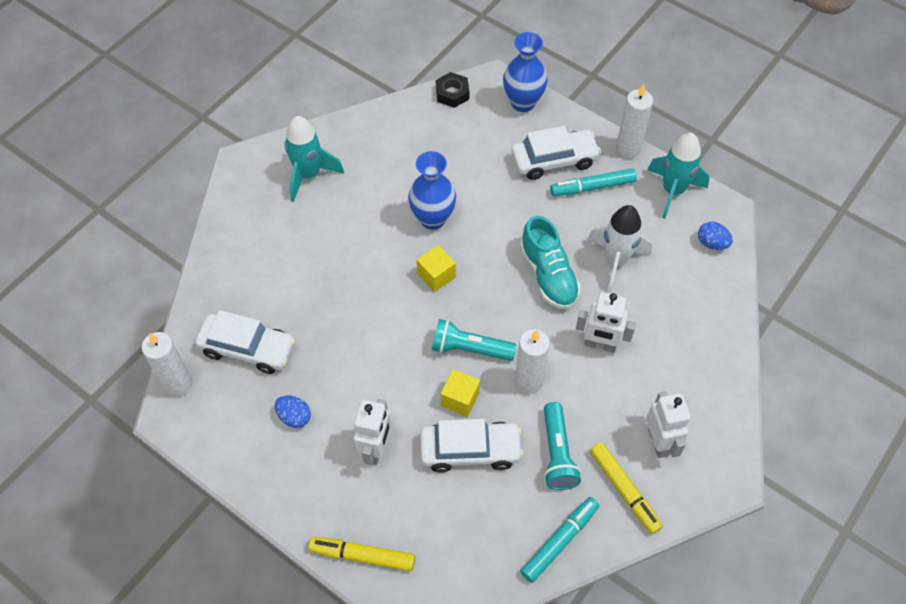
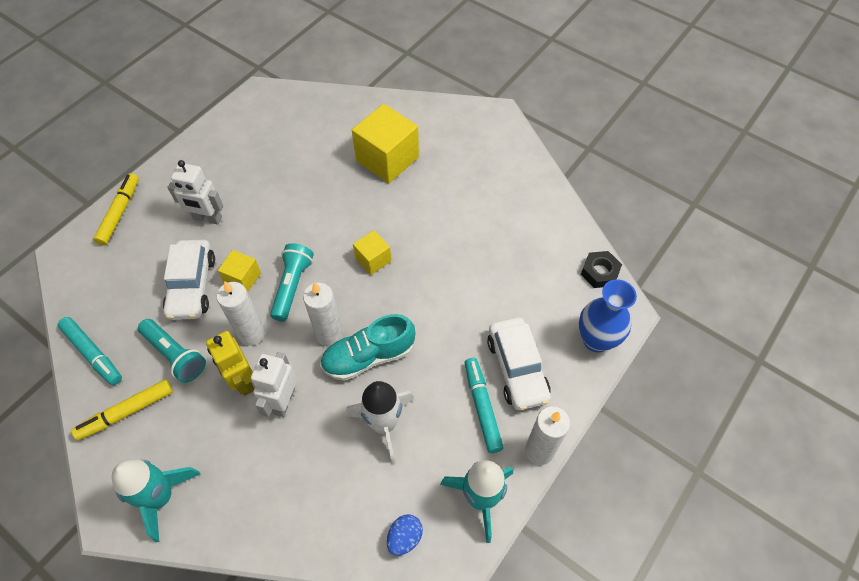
camera: 90 degrees right, 0 degrees up
white candle [142,332,192,397] -> white candle moved to [303,282,343,347]
white car [195,310,295,374] -> none
blue egg [275,395,311,428] -> none
turquoise rocket [284,116,344,202] -> turquoise rocket moved to [112,459,200,542]
blue vase [408,151,456,230] -> none
turquoise flashlight [544,402,581,490] -> turquoise flashlight turned 135 degrees counterclockwise [138,319,206,383]
white robot [646,391,691,458] -> none
none -> yellow robot [206,331,254,396]
none -> yellow cube [352,104,419,183]

